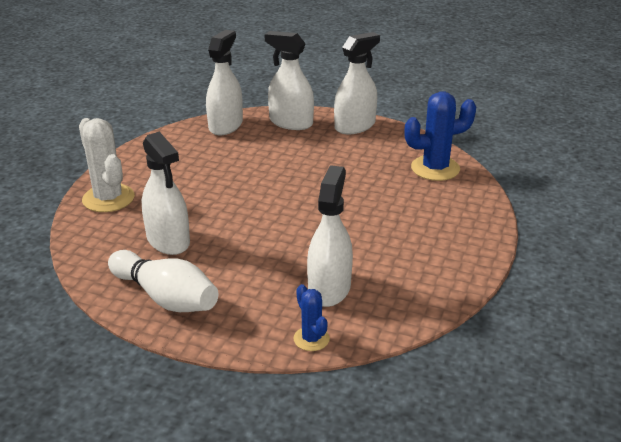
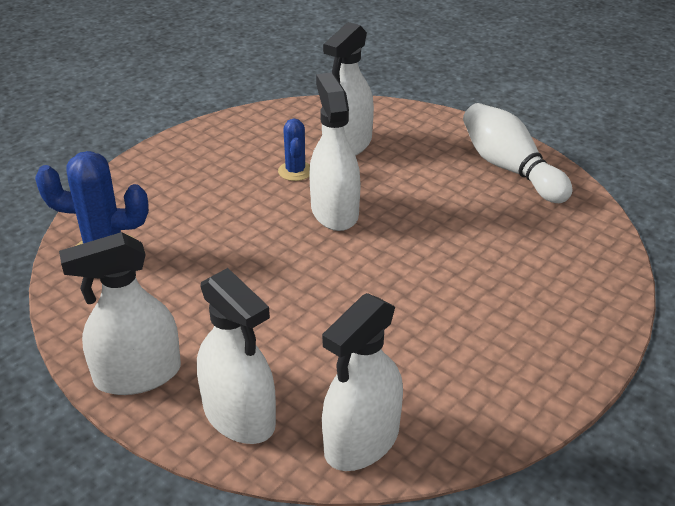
camera: 160 degrees left, 5 degrees up
white cactus [79,118,135,212] -> none
white spray bottle [142,132,190,255] -> white spray bottle moved to [309,72,361,231]
blue cactus [293,284,330,351] -> blue cactus moved to [278,119,310,181]

